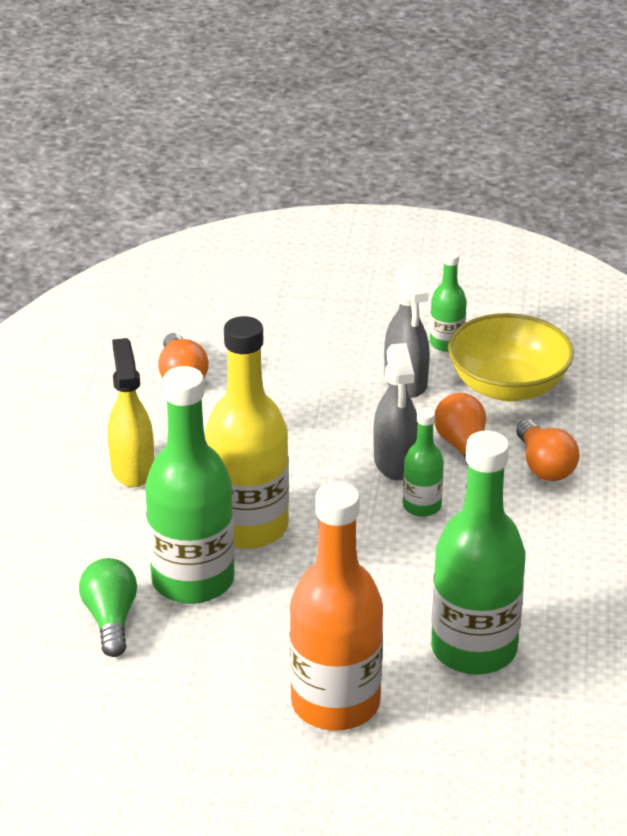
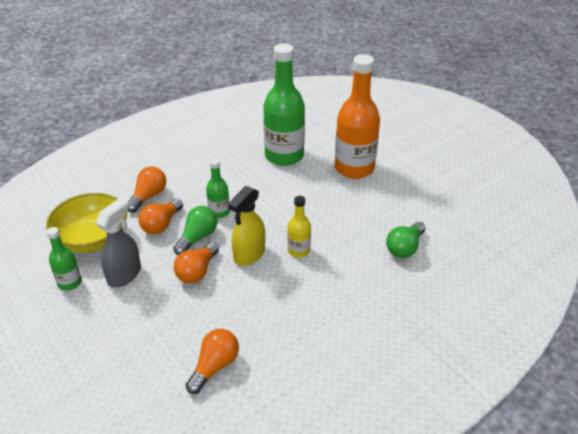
camera: 135 degrees left, 5 degrees up
yellow spray bottle [108,338,154,487] -> yellow spray bottle moved to [228,186,265,266]
green bottle [145,366,235,604] -> none
yellow bottle [205,316,289,549] -> yellow bottle [288,196,311,258], size x0.49
grey spray bottle [373,343,418,481] -> green light bulb [173,206,217,255]
none -> orange light bulb [174,242,219,283]

